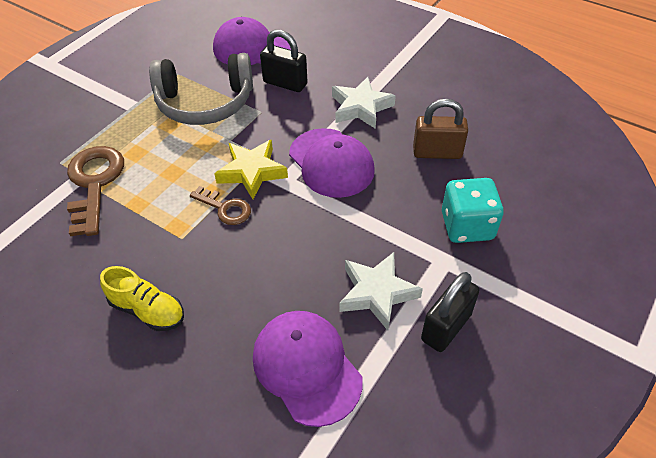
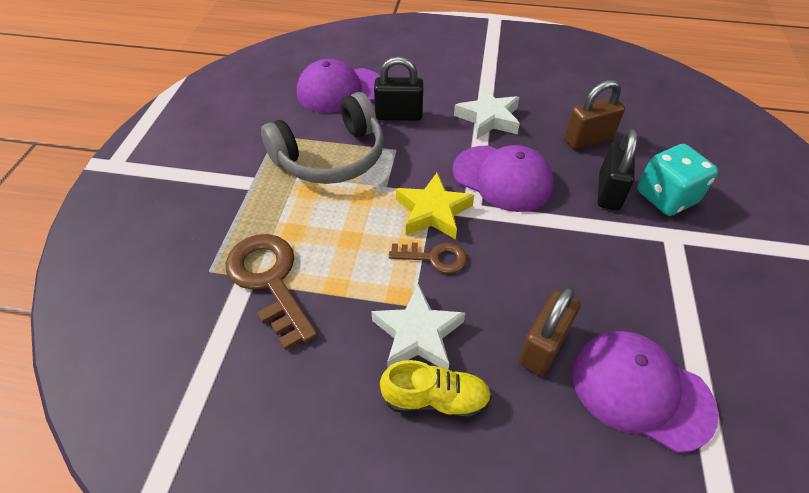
camera: 25 degrees left, 0 degrees up
white star [339,252,423,331] -> white star moved to [371,284,465,370]
black padlock [421,272,480,352] -> black padlock moved to [598,129,638,210]
none -> brown padlock [519,286,581,376]

